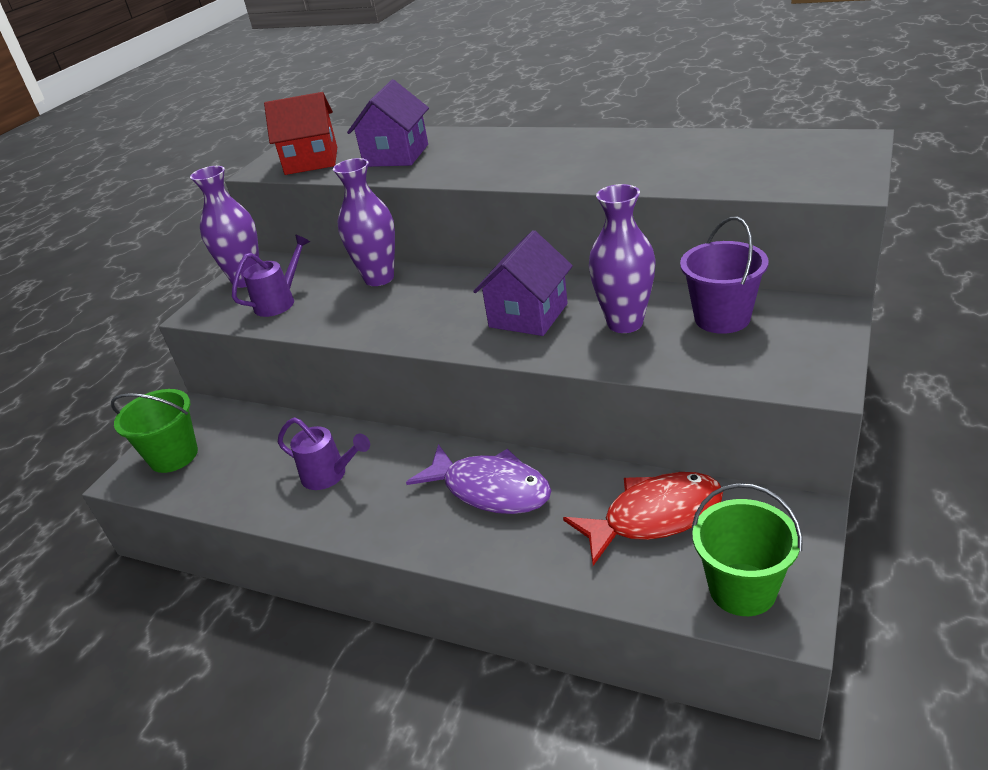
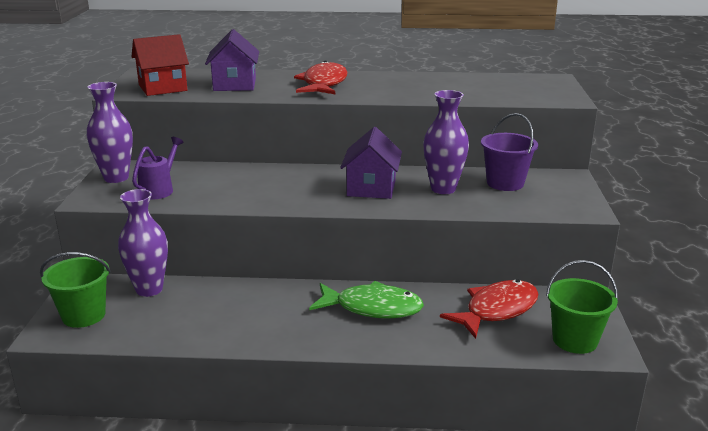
camera: 25 degrees left, 10 degrees down
purple watering can [278,417,370,490] -> none
purple vase [333,158,395,286] -> purple vase moved to [118,189,168,297]
purple fish [406,444,551,514] -> green fish [309,281,424,319]
none -> red fish [294,61,348,94]

